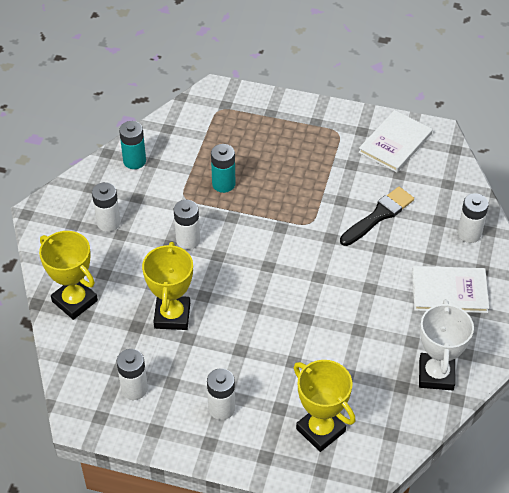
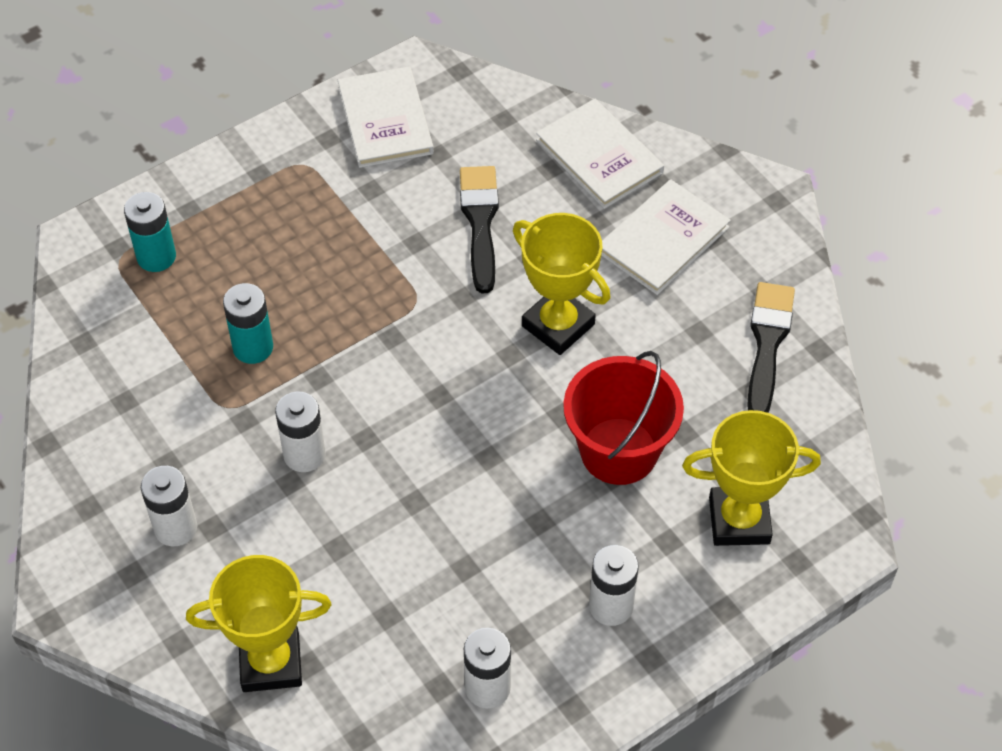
camera: 50 degrees left, 5 degrees up
turquoise battery [119,121,146,169] -> turquoise battery moved to [124,192,176,272]
yellow trophy [142,242,193,330] -> yellow trophy moved to [513,213,610,355]
white trophy [419,300,474,391] -> black brush [747,282,795,413]
white battery [457,193,489,243] -> white book [536,99,664,209]
none -> red bucket [563,351,684,485]

